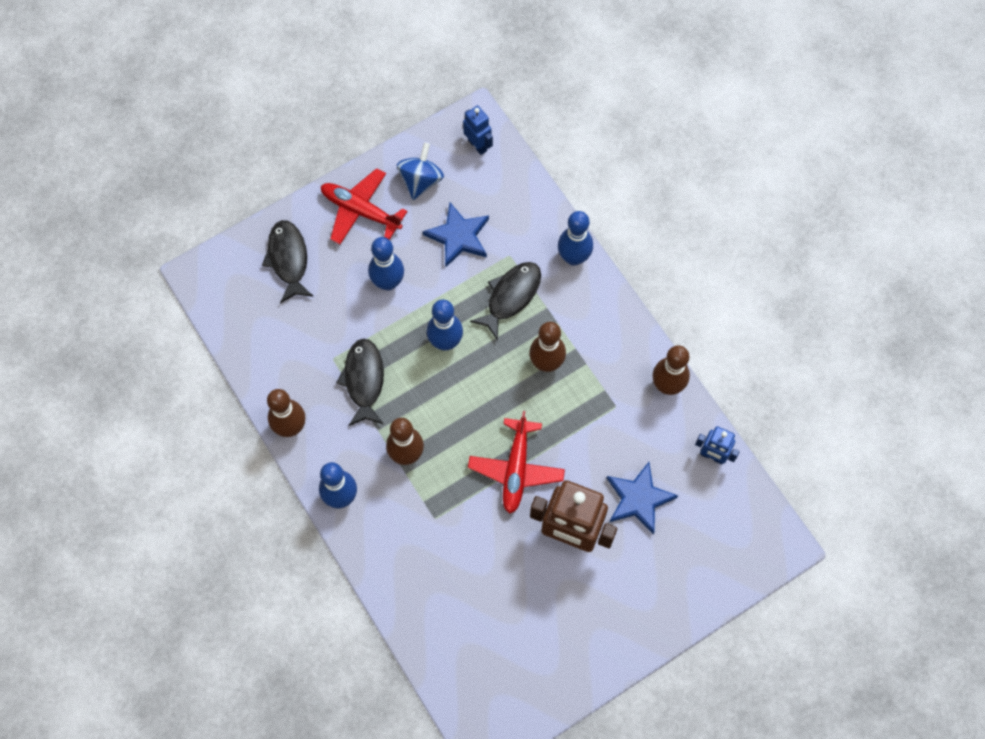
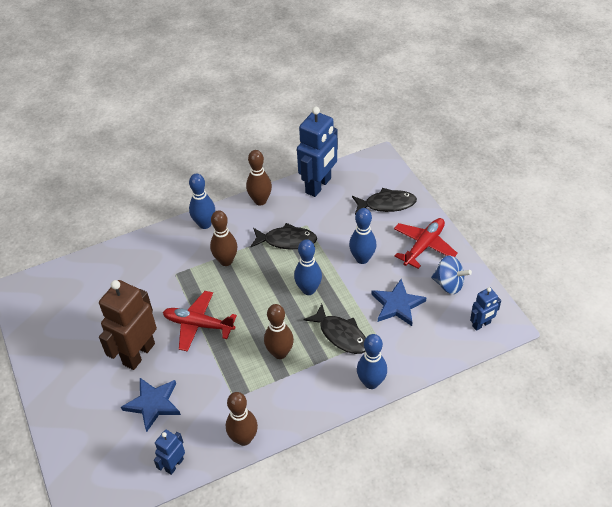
camera: 100 degrees right, 20 degrees down
none -> blue robot [297,107,338,197]

